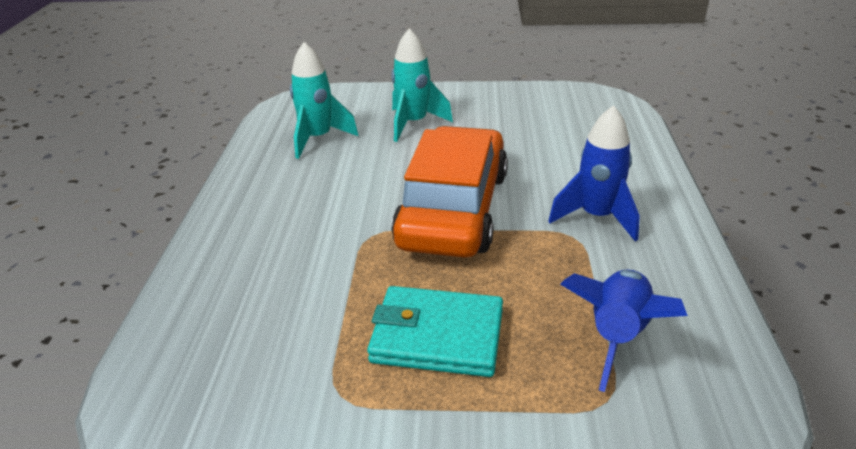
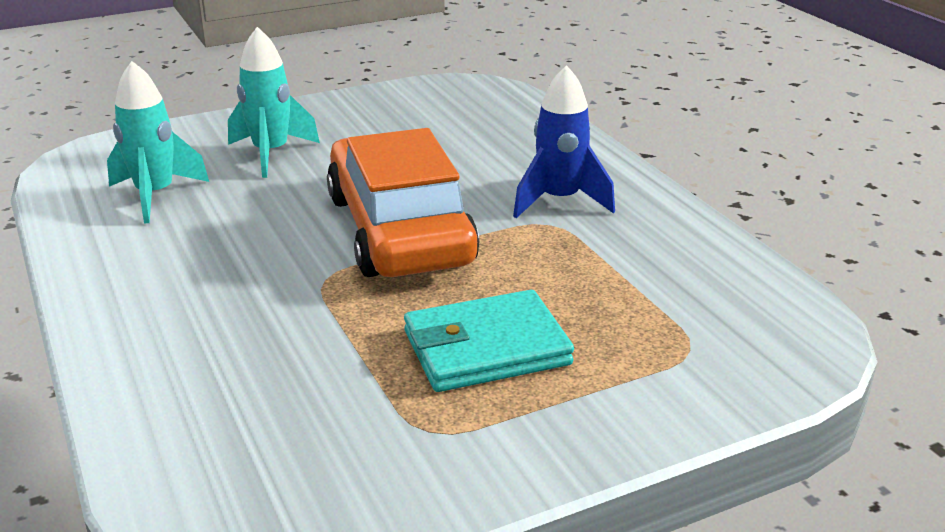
camera: 30 degrees left, 5 degrees down
blue rocket [560,269,688,392] -> none

